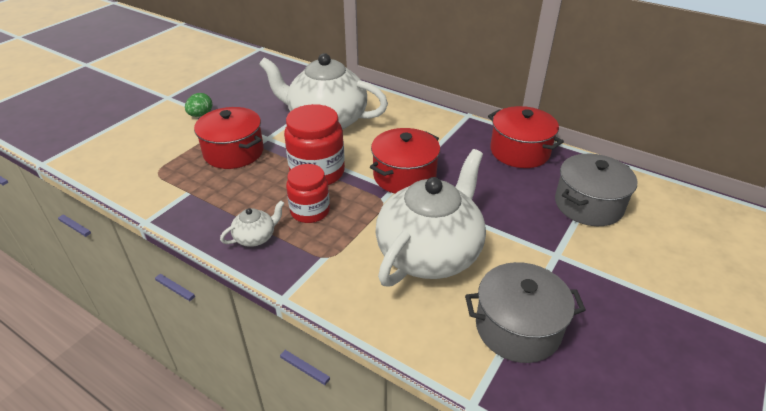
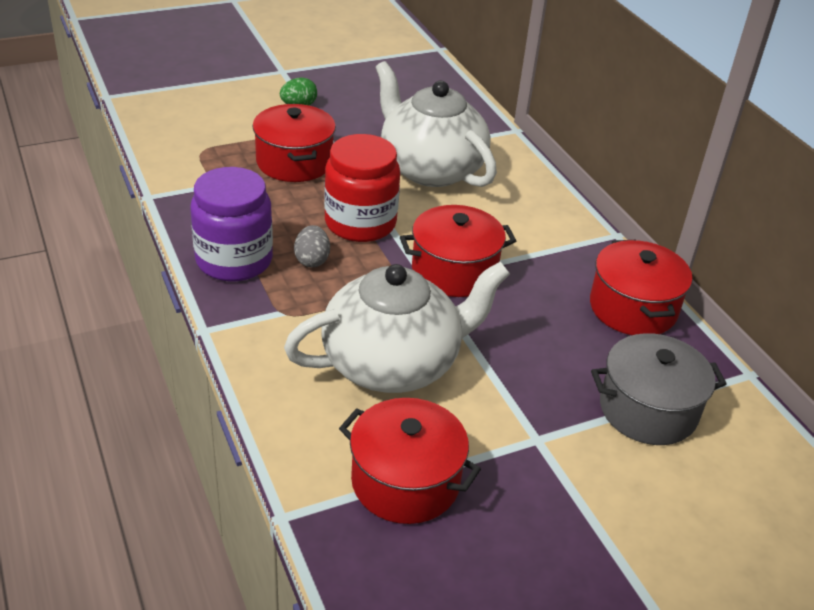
camera: 30 degrees right, 0 degrees up
white teapot [220,201,285,247] -> purple jar [190,167,273,282]
red jar [286,164,330,223] -> grey egg [294,225,330,267]
grey pot [465,262,586,363] -> red pot [339,398,481,524]

